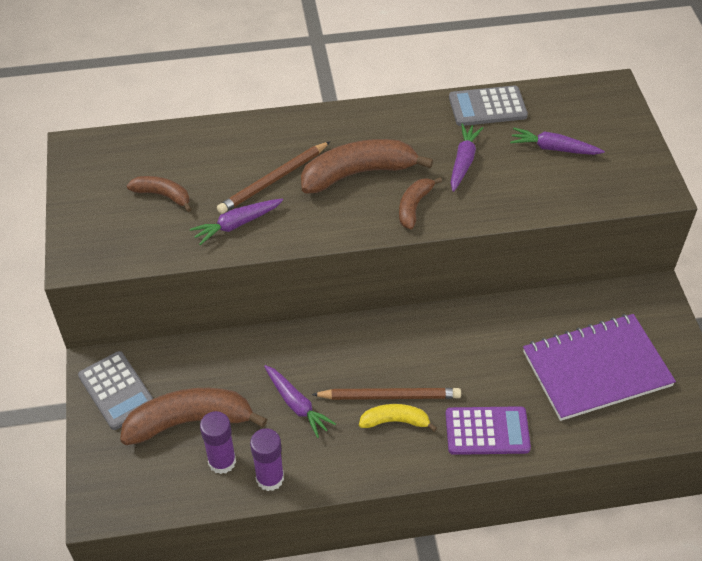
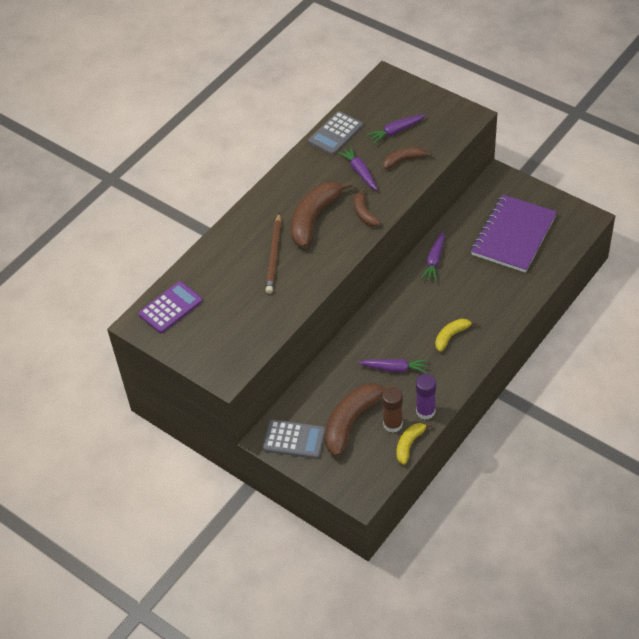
camera: 40 degrees left, 0 degrees up
brown banana [127,176,192,212] -> brown banana moved to [383,147,432,169]
purple carrot [190,199,283,245] -> purple carrot moved to [421,231,444,282]
purple glue stick [200,411,236,474] -> brown glue stick [382,387,403,433]
brown pencil [312,388,461,400] -> none
purple calculator [445,406,531,455] -> purple calculator moved to [138,281,202,333]
none -> yellow banana [396,423,432,465]

